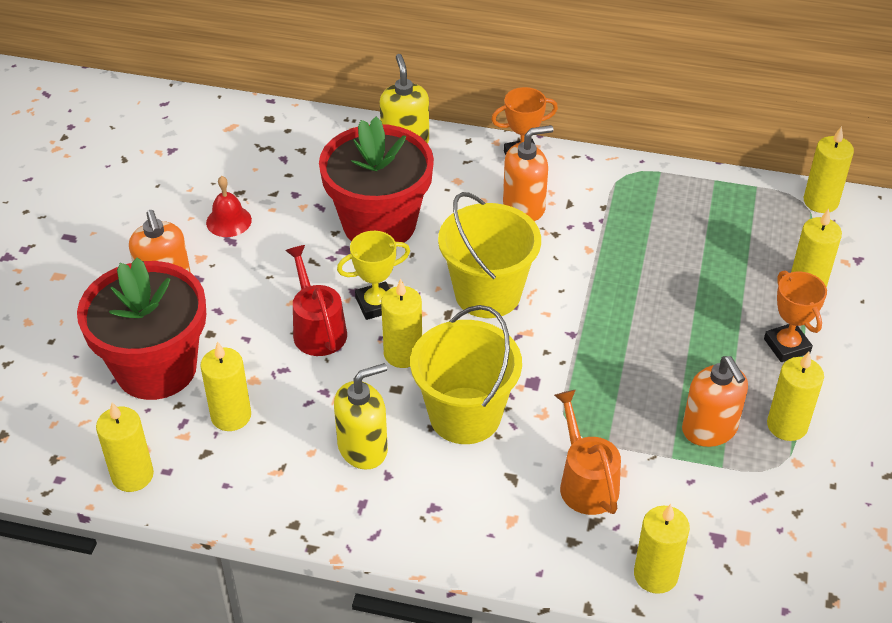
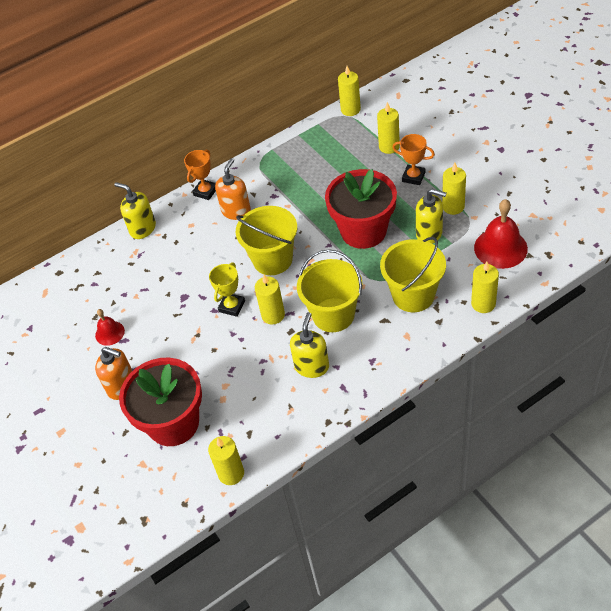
camera: 40 degrees left, 5 degrees up
yellow candle [200,341,251,431] -> none
red watering can [285,245,347,356] -> none
red flower pot [319,117,434,243] -> red flower pot moved to [325,169,397,249]
orange watering can [554,390,621,515] -> yellow bucket [380,237,446,312]
orange soap dispenser [682,356,748,447] -> yellow soap dispenser [416,189,447,244]
none -> red bell [474,199,528,269]

